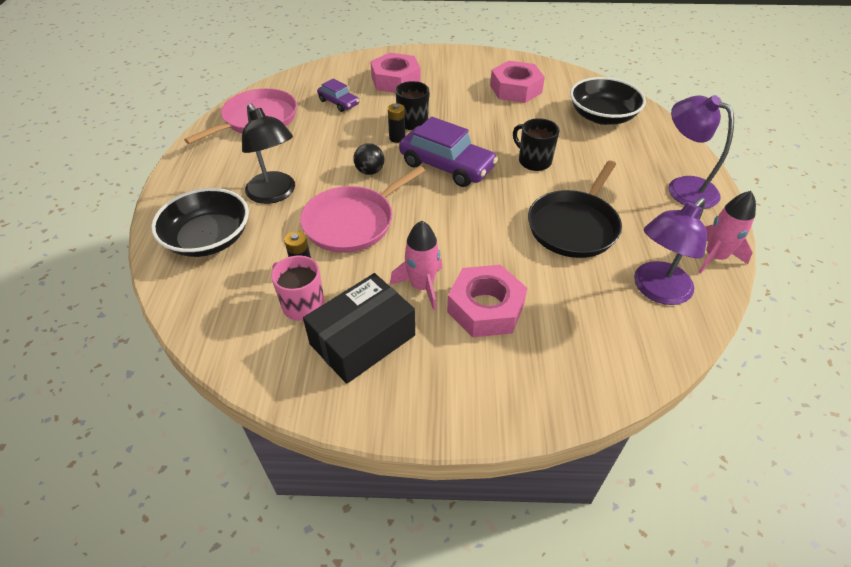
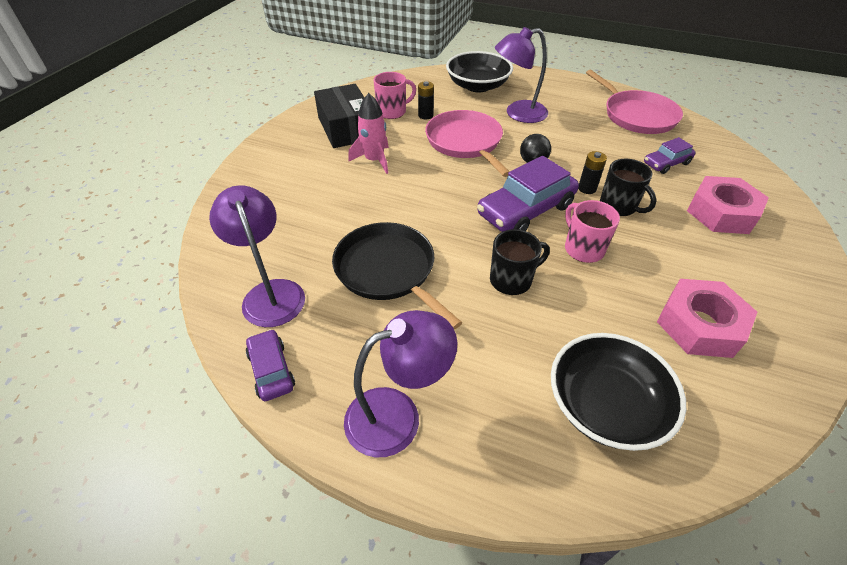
camera: 110 degrees right, 0 degrees up
black lamp [242,103,295,204] -> purple lamp [495,27,548,123]
pink nut [447,265,527,337] -> none
pink rocket [698,191,756,274] -> purple car [246,329,295,401]
none -> pink mug [565,200,620,263]

